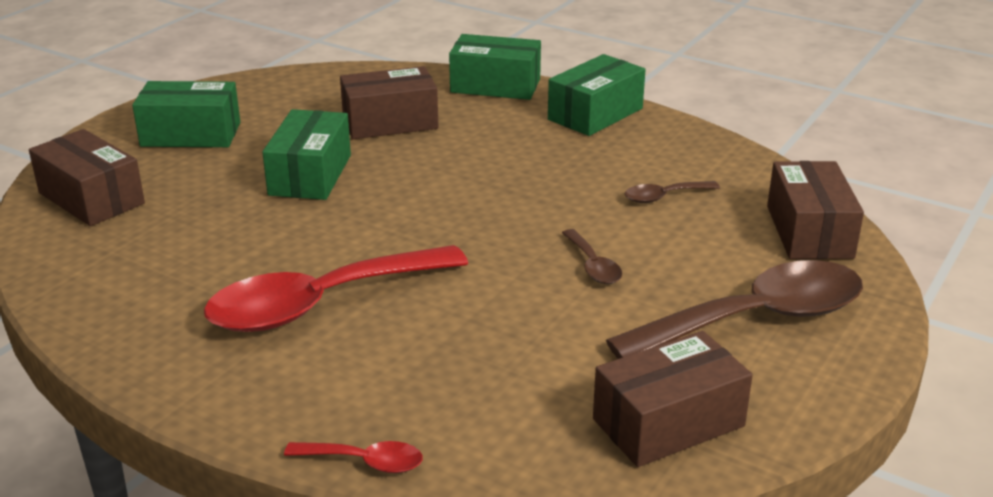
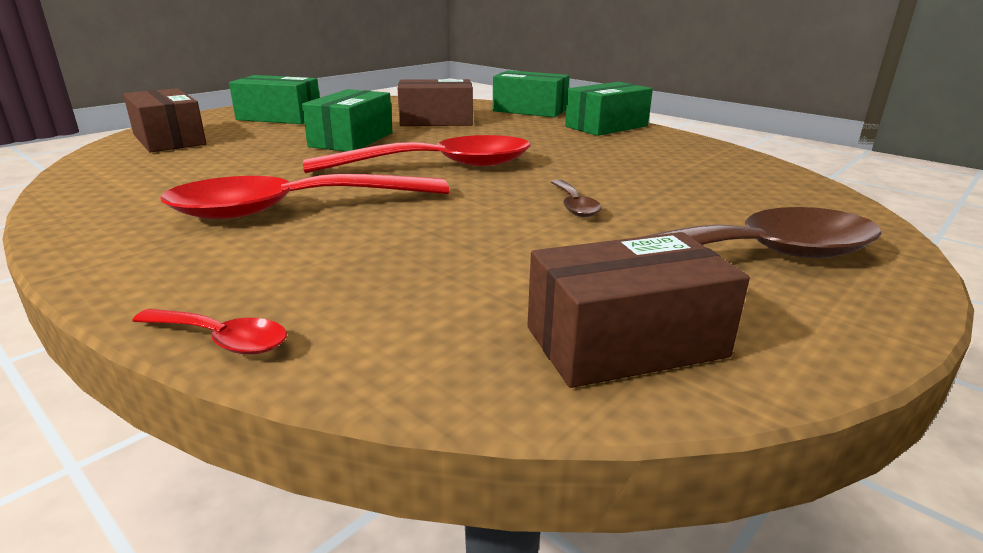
camera: 10 degrees right, 5 degrees down
brown spoon [625,181,720,203] -> none
brown box [767,161,864,259] -> none
none -> red spoon [303,135,531,173]

